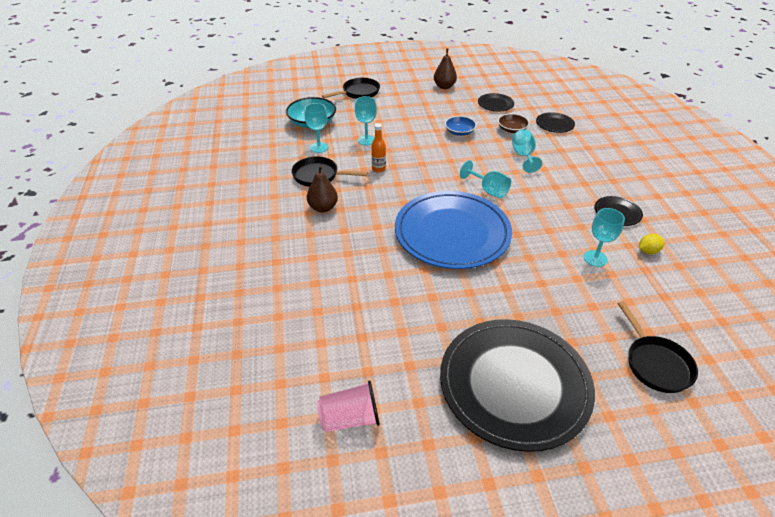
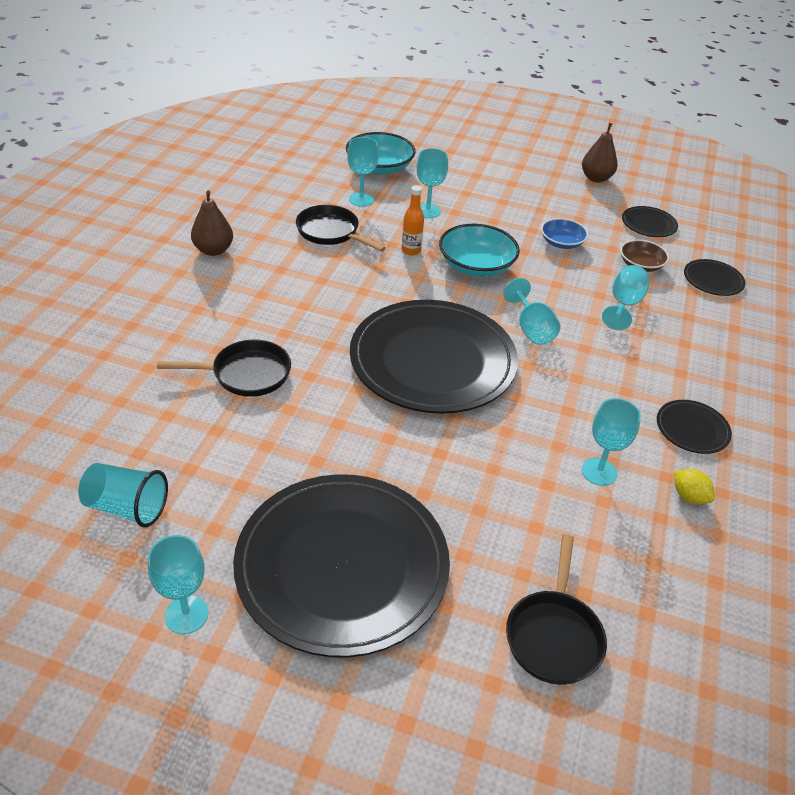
camera: 25 degrees right, 0 degrees up
brown pear [307,165,338,213] -> brown pear moved to [191,190,233,256]
pink cup [317,380,380,432] -> turquoise cup [78,463,168,527]
black pan [322,78,380,99] -> black pan moved to [157,339,291,397]
blue plate [395,191,512,269] -> black plate [350,300,518,414]
yellow lemon [639,234,664,254] -> yellow lemon turned 45 degrees clockwise [674,469,715,504]
none -> turquoise goblet [148,535,208,634]
none -> turquoise bowl [439,224,520,277]

